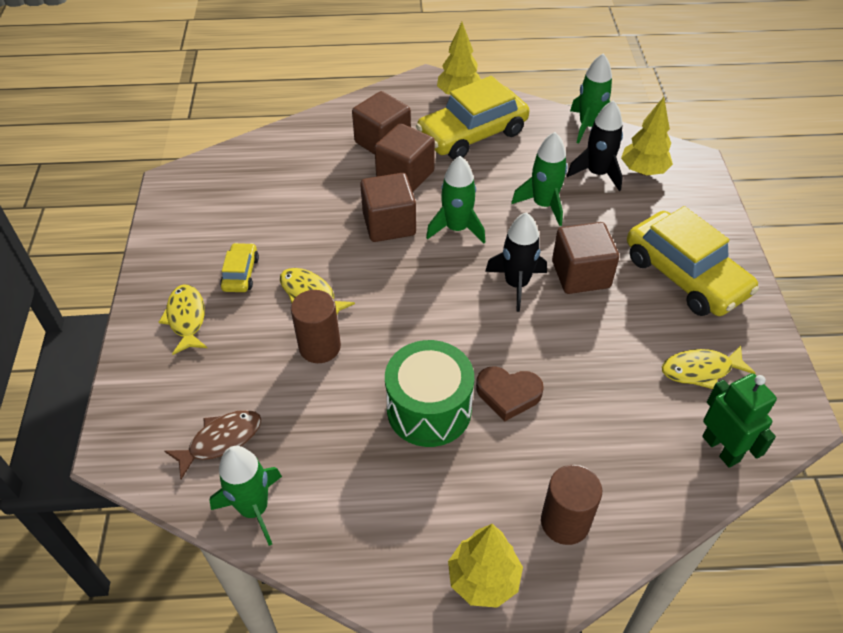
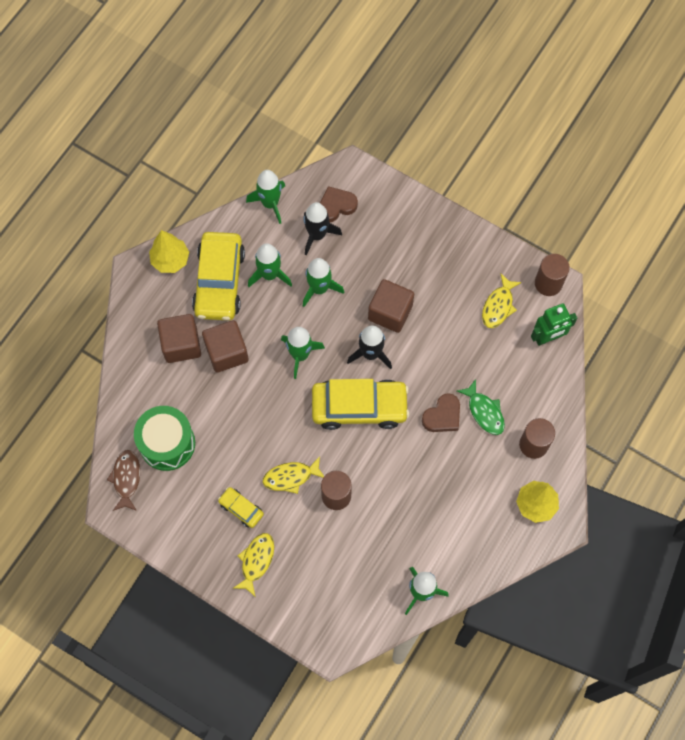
camera: 55 degrees left, 20 degrees up
yellow fish [159,285,207,355] -> yellow fish turned 90 degrees clockwise [233,533,274,596]
brown fish [165,410,261,479] -> brown fish moved to [107,450,140,511]
brown cube [360,173,416,242] -> none
green drum [385,340,474,447] -> green drum moved to [134,406,195,471]
yellow tree [621,97,673,175] -> brown heart [320,186,358,223]
yellow car [627,206,759,316] -> yellow car moved to [312,379,409,430]
green robot [702,373,777,468] -> green robot turned 150 degrees clockwise [531,304,577,346]
none -> green rocket [248,243,292,287]
none -> green fish [457,379,505,435]
none -> brown cylinder [535,254,570,296]

